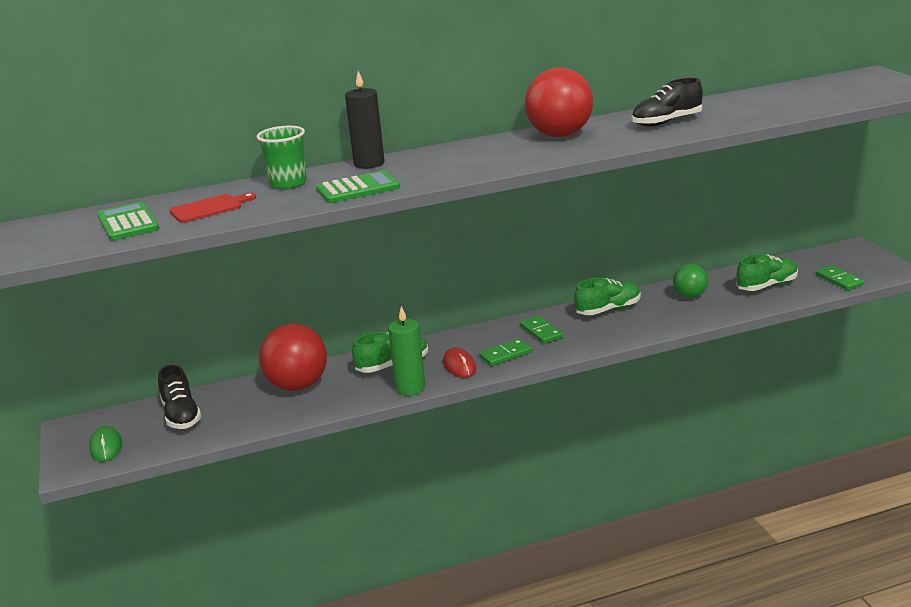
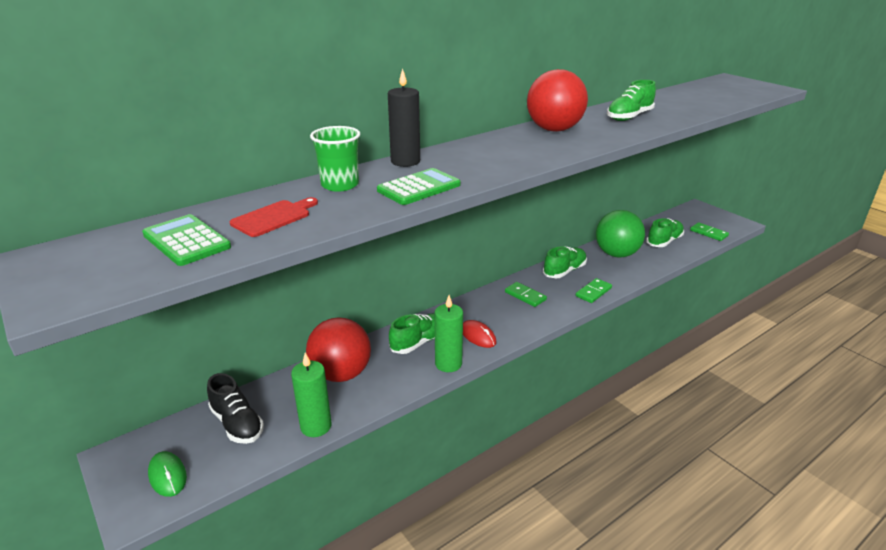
camera: 20 degrees left, 5 degrees up
green domino [479,339,532,366] -> green domino moved to [576,278,612,303]
black shoe [632,78,703,127] -> green shoe [607,80,656,121]
green ball [673,264,708,298] -> green ball [596,210,645,258], size x1.76
none -> green candle [291,353,331,437]

